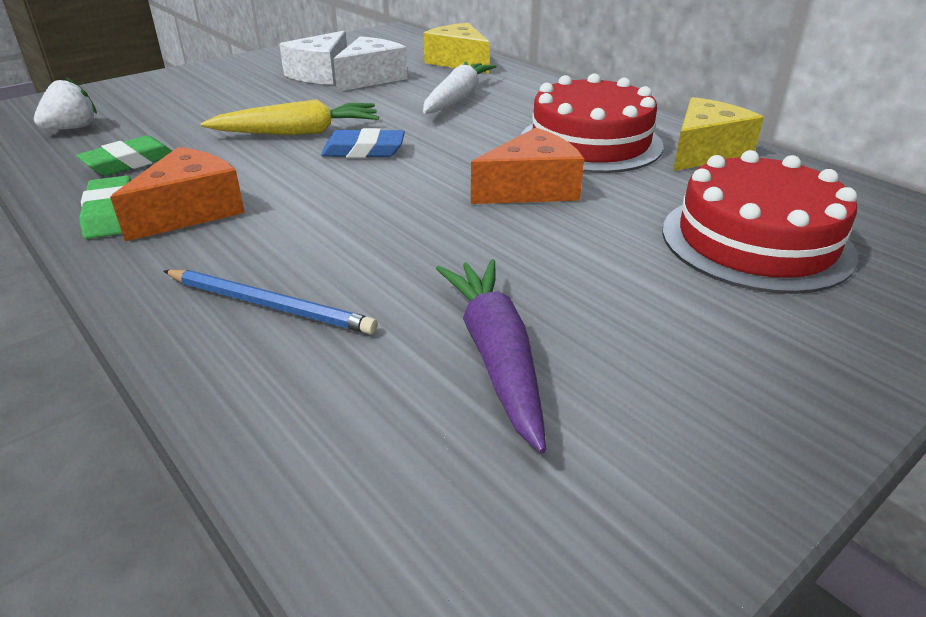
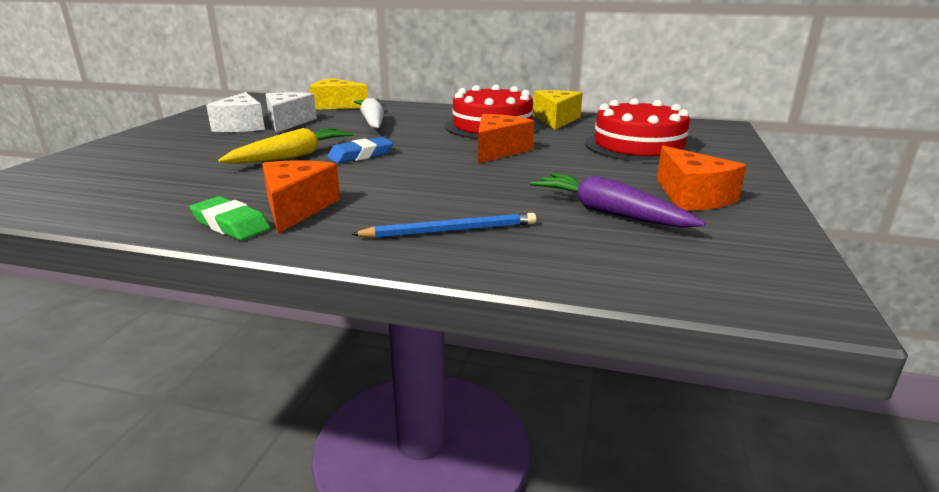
camera: 35 degrees left, 10 degrees down
white strawberry [34,77,97,130] -> none
green eraser [76,136,172,176] -> none
none -> orange cheese [657,146,747,211]

